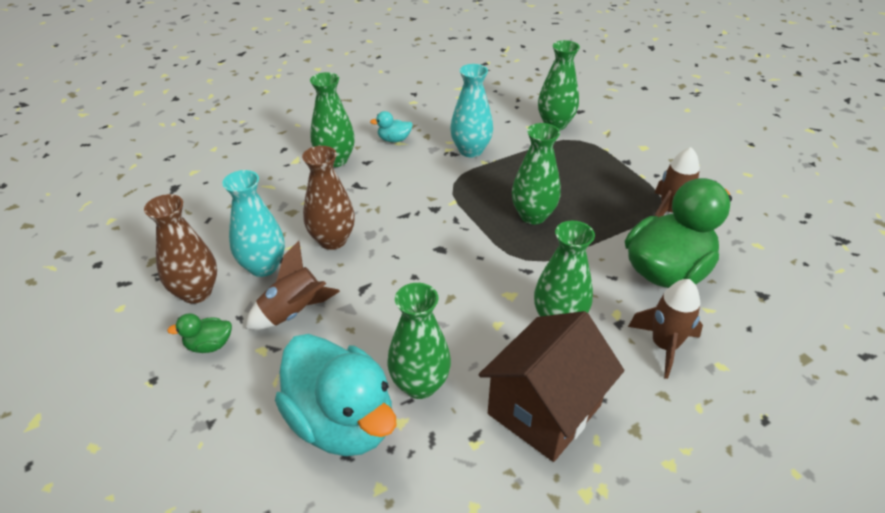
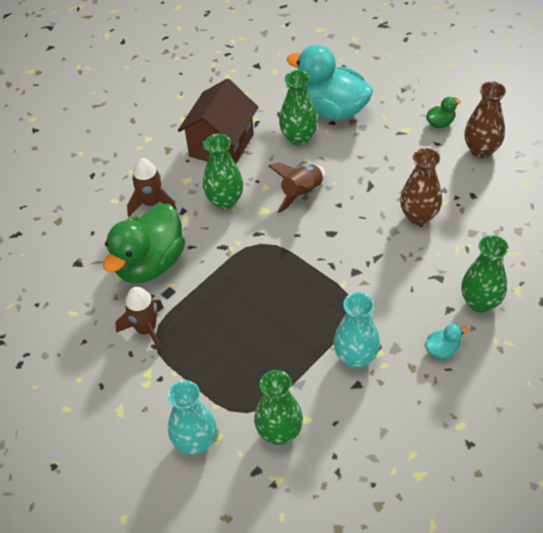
camera: 165 degrees right, 10 degrees up
turquoise vase [222,170,285,277] -> turquoise vase moved to [168,380,217,455]
brown rocket [245,241,340,330] -> brown rocket moved to [269,162,325,213]
green vase [512,123,560,225] -> none

